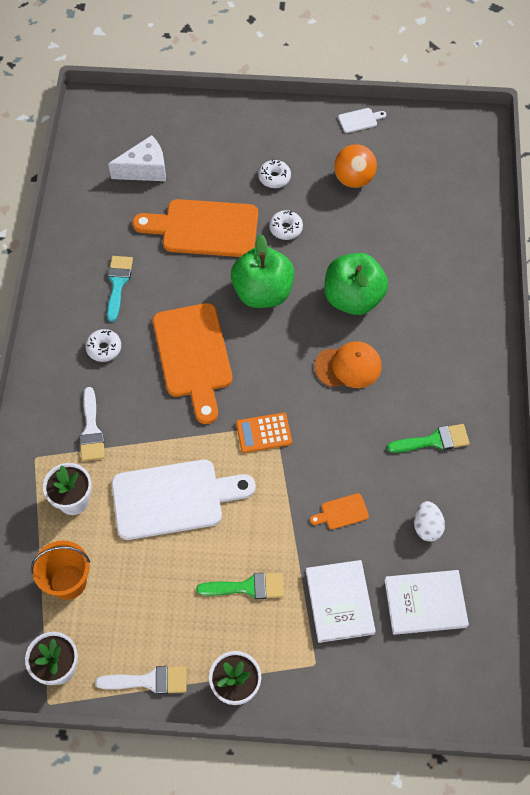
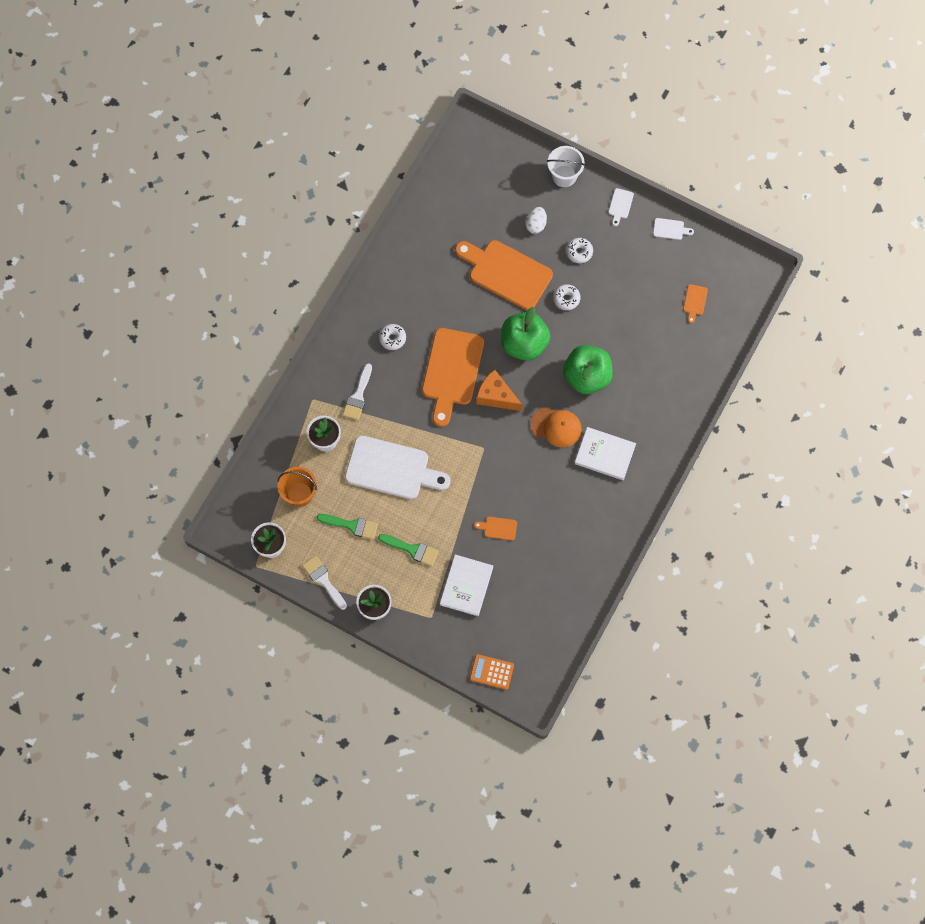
camera: 25 degrees right, 10 degrees up
white brush [95,666,186,694] -> white brush turned 150 degrees counterclockwise [302,555,347,610]
turquoise brush [107,256,133,322] -> none
white cheese [108,135,166,181] -> none
orange calculator [236,413,292,453] -> orange calculator moved to [470,654,514,690]
orange ball [334,144,377,188] -> none
white book [385,570,469,635] -> white book moved to [574,427,636,480]
green brush [387,424,470,453] -> green brush moved to [317,514,378,540]
white egg [414,501,445,542] -> white egg moved to [525,207,547,234]
none -> orange cheese [476,370,522,411]
none -> white bucket [547,146,585,187]
none -> white cutting board [608,188,634,226]
none -> orange cutting board [683,284,708,324]

